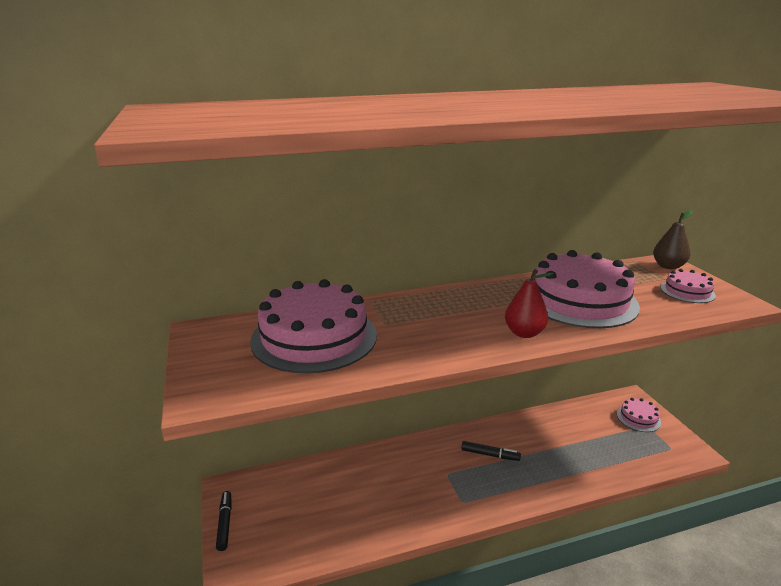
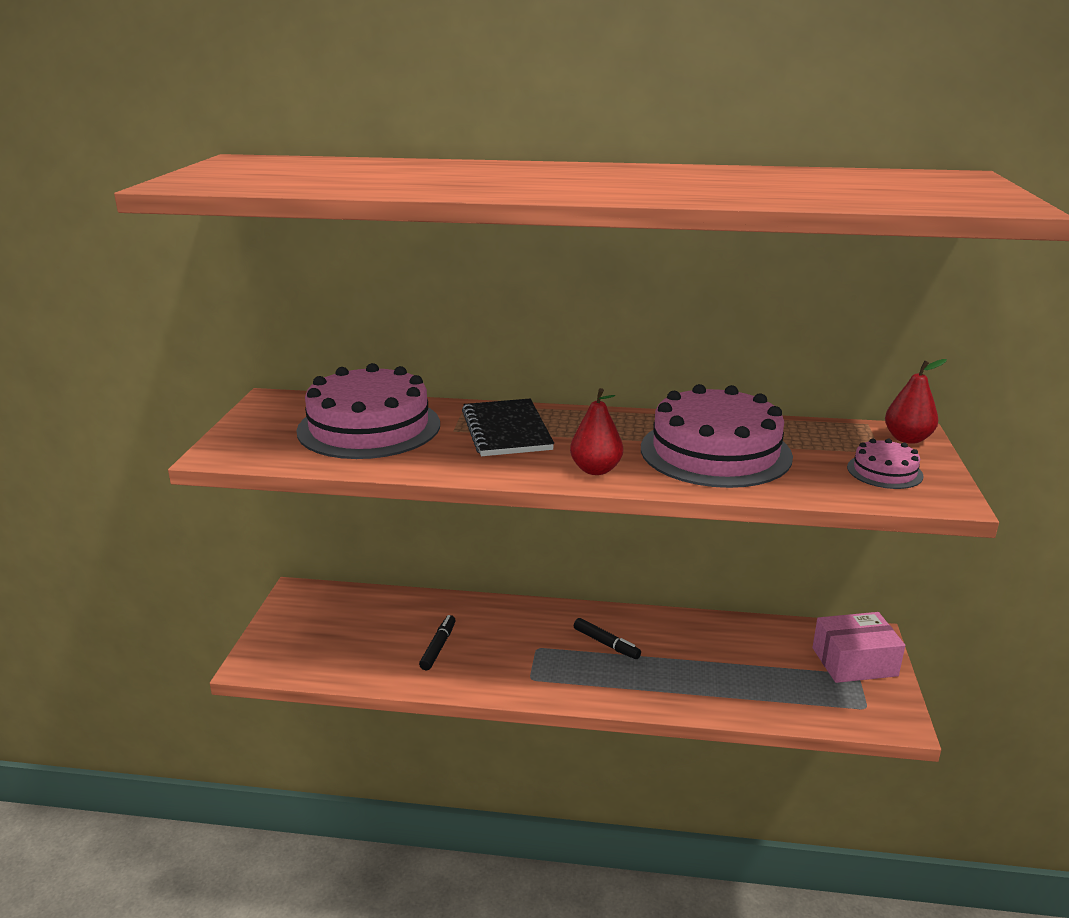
camera: 25 degrees right, 0 degrees up
black marker [216,491,232,551] -> black marker moved to [419,615,456,670]
pink cake [617,398,661,432] -> pink box [812,612,905,683]
brown pear [653,210,693,269] -> red pear [885,359,947,444]
none -> black notebook [462,399,554,456]

